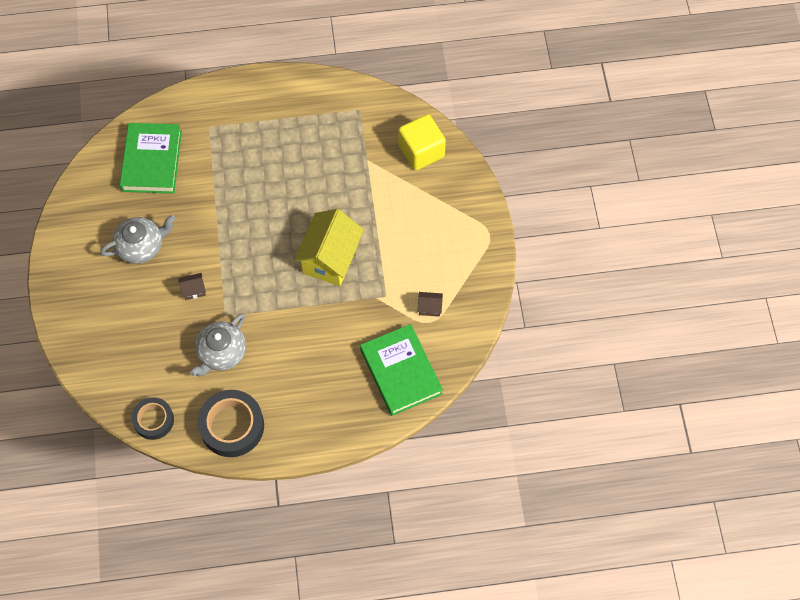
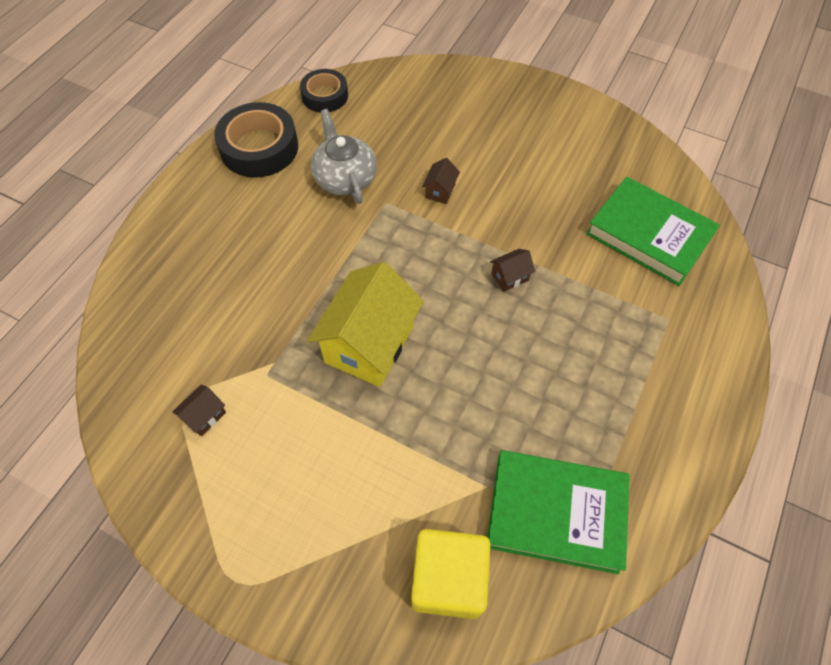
camera: 125 degrees right, 5 degrees down
grey teapot [100,215,176,264] -> none
yellow house [294,209,364,286] -> yellow house turned 60 degrees clockwise [307,262,424,387]
green book [360,324,443,416] -> green book moved to [487,450,630,574]
none -> brown house [490,249,535,292]

